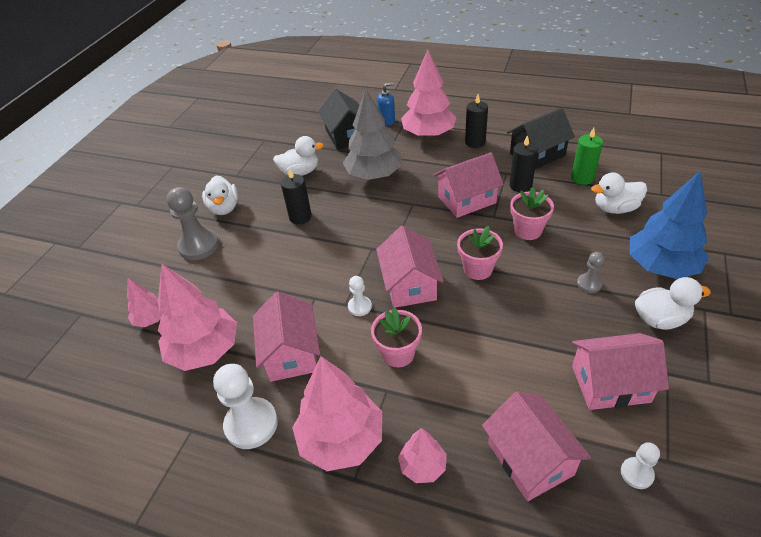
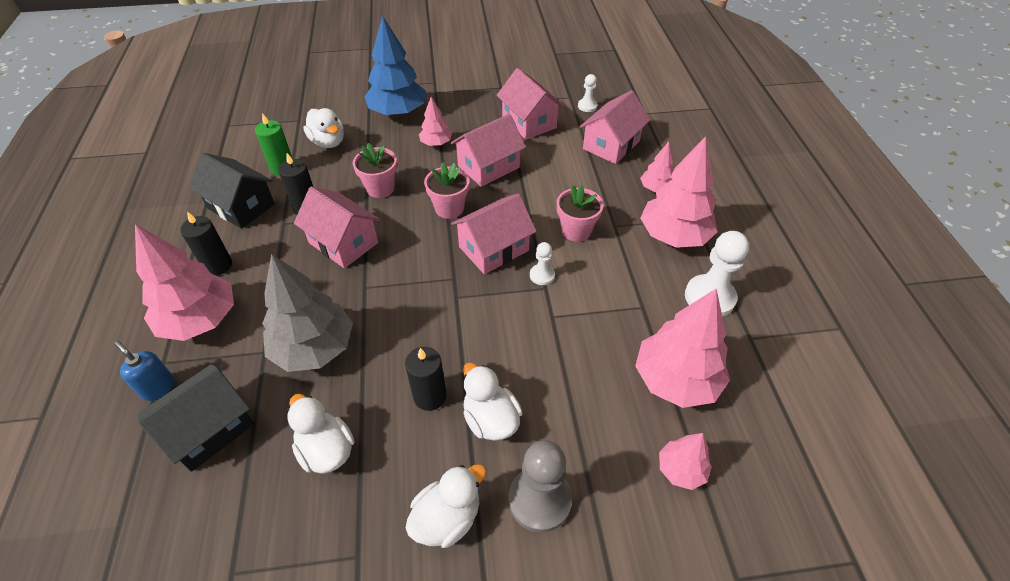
camera: 120 degrees left, 5 degrees up
pink house [253,291,320,382] -> pink house moved to [451,114,526,187]
grey pawn [577,252,604,293] -> pink tree [419,97,452,146]
white duck [635,277,711,330] -> white duck moved to [463,362,523,441]

